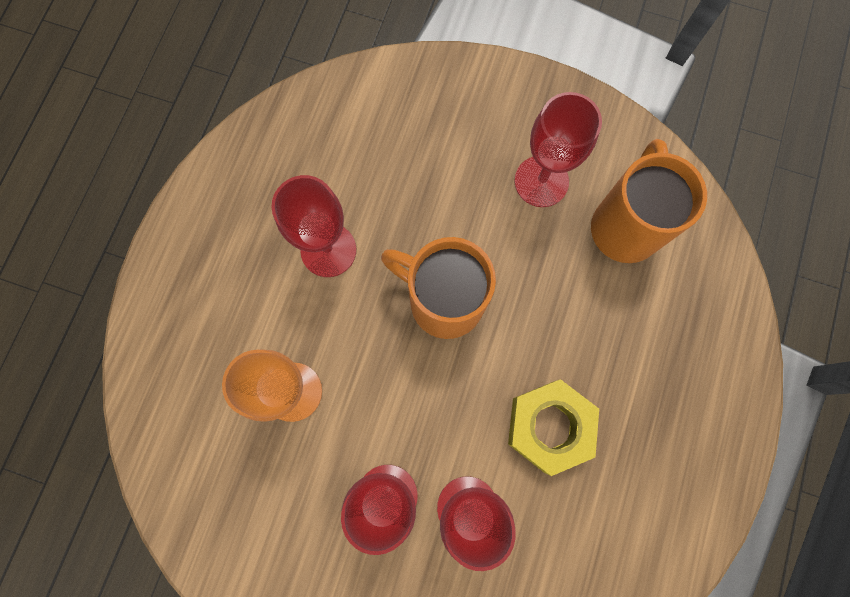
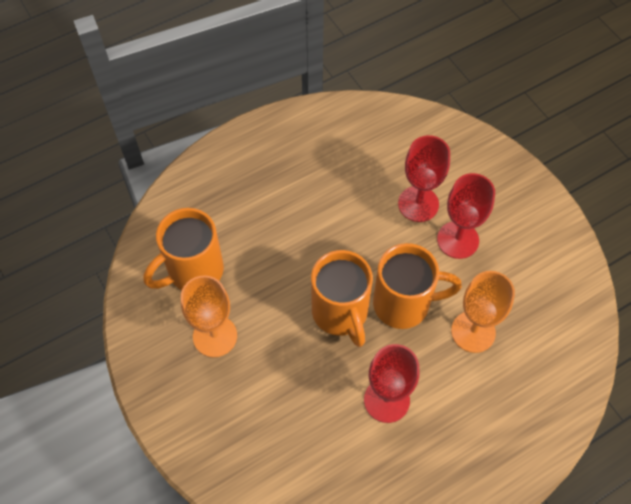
camera: 140 degrees left, 15 degrees down
yellow nut [508,379,599,476] -> none
red goblet [514,92,602,207] -> orange goblet [181,275,237,357]
none -> orange mug [373,243,462,329]

